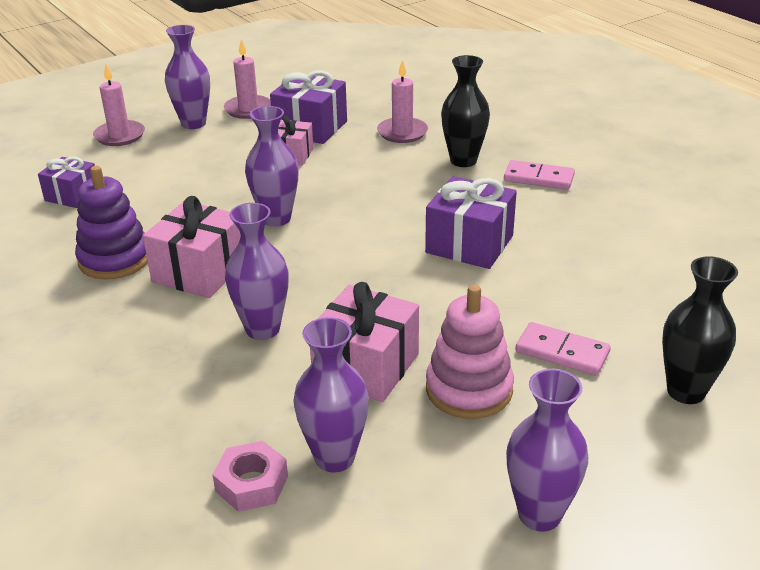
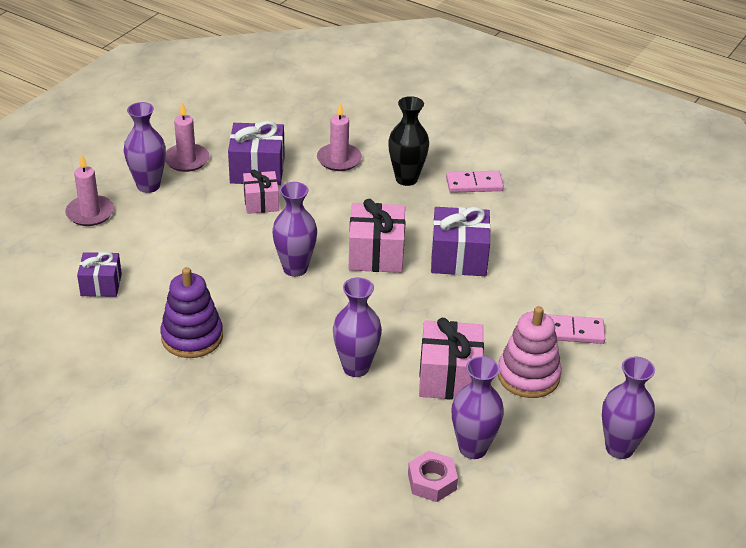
camera: 25 degrees left, 5 degrees up
pink gift [143,196,241,298] -> pink gift moved to [349,199,406,273]
black vase [662,256,738,404] -> none

